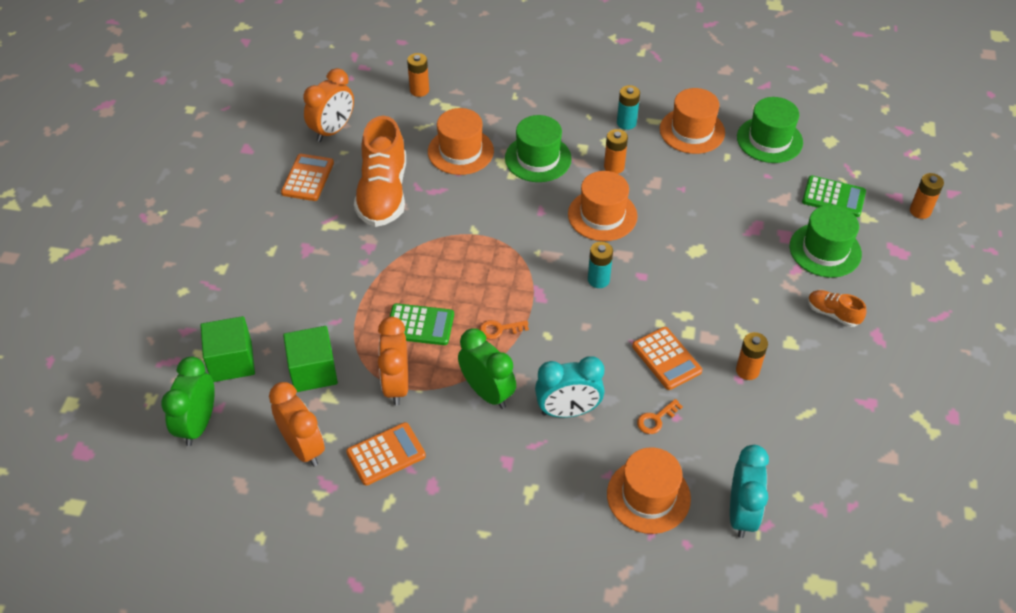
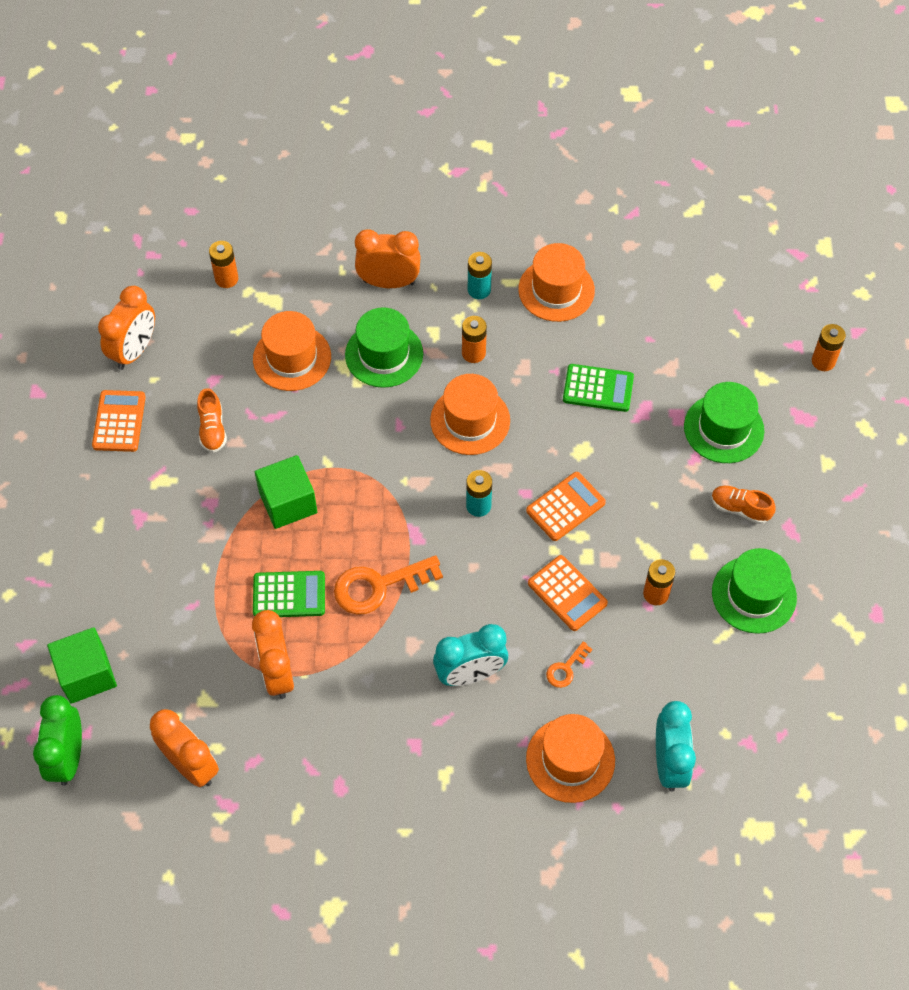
camera: 10 degrees left, 10 degrees up
green cube [283,326,338,392] -> green cube moved to [255,455,317,529]
orange calculator [346,422,426,486] -> orange calculator moved to [526,472,606,541]
orange shoe [354,116,406,227] -> orange shoe [197,388,227,453], size x0.47
green clock [458,328,516,409] -> none
orange key [479,320,529,339] -> orange key [334,555,443,614], size x1.99
green hat [737,97,803,163] -> green hat moved to [712,548,797,634]
green calculator [802,175,866,217] -> green calculator moved to [563,364,634,412]
none -> orange clock [355,229,421,288]

